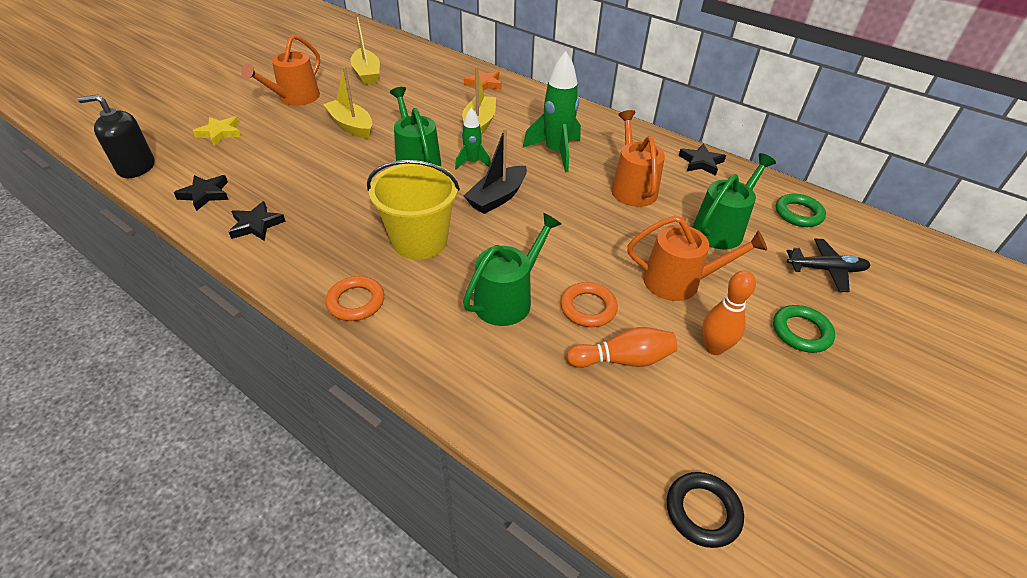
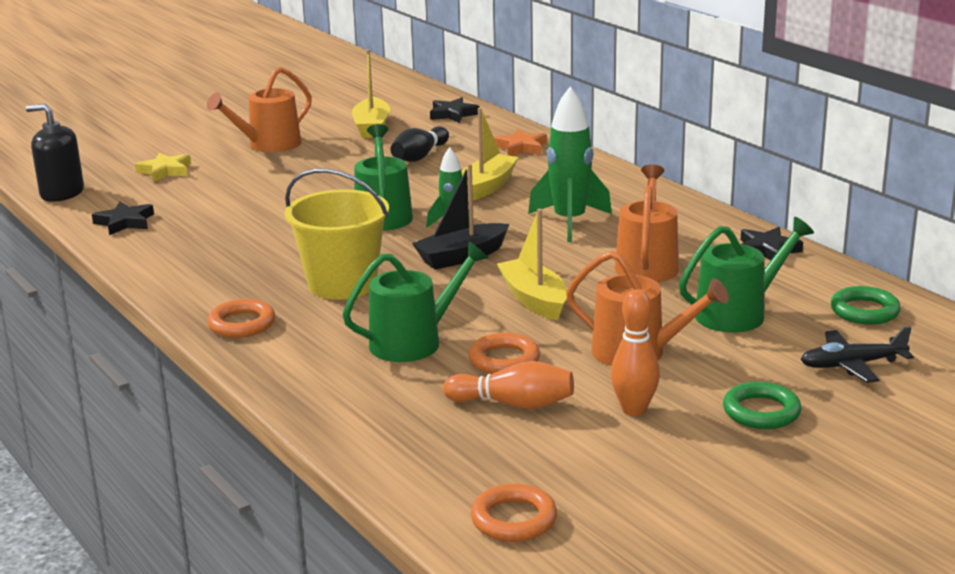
camera: 20 degrees right, 20 degrees down
black star [229,201,286,241] -> black star moved to [430,97,480,123]
yellow boat [323,67,372,139] -> yellow boat moved to [497,209,567,320]
black ring [667,472,744,548] -> orange ring [471,484,557,542]
black plane [787,239,871,292] -> black plane turned 150 degrees clockwise [801,327,914,383]
none -> black bowling pin [390,126,449,162]

